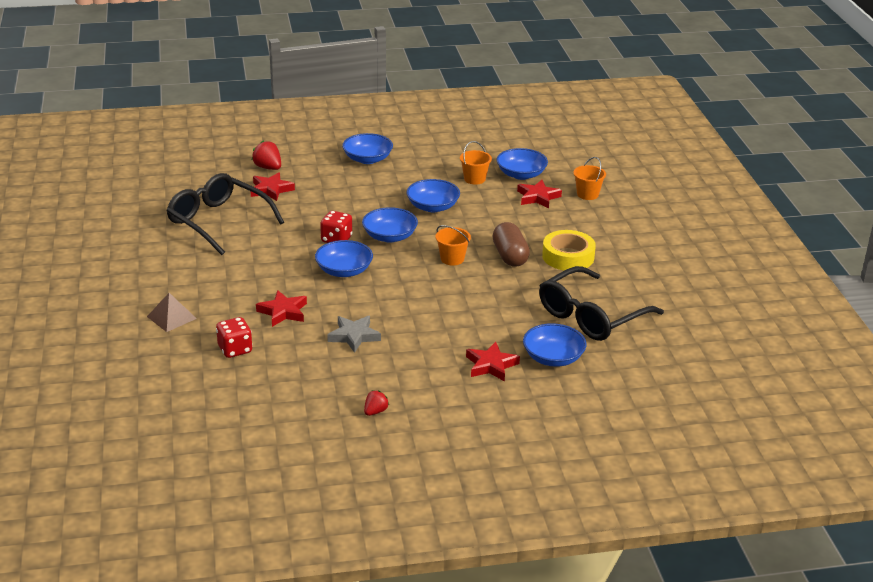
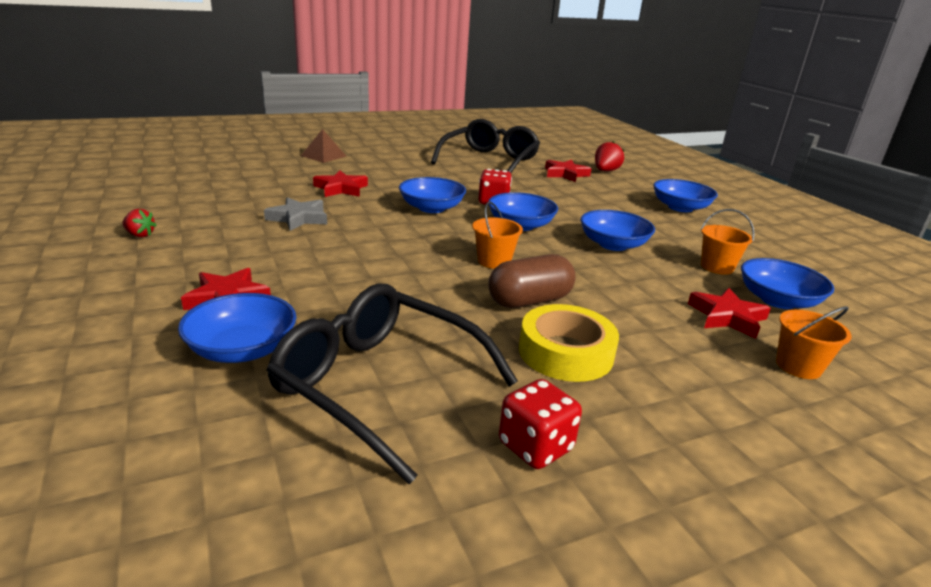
camera: 75 degrees right, 5 degrees down
red dice [216,317,253,358] -> red dice moved to [499,379,582,469]

